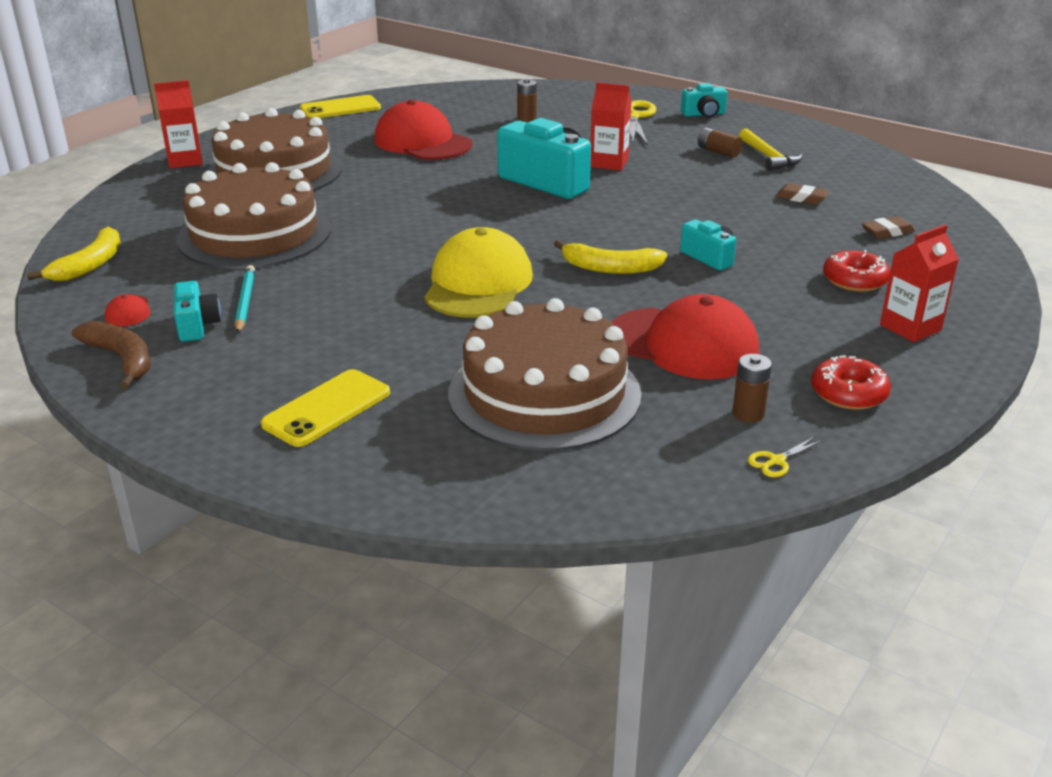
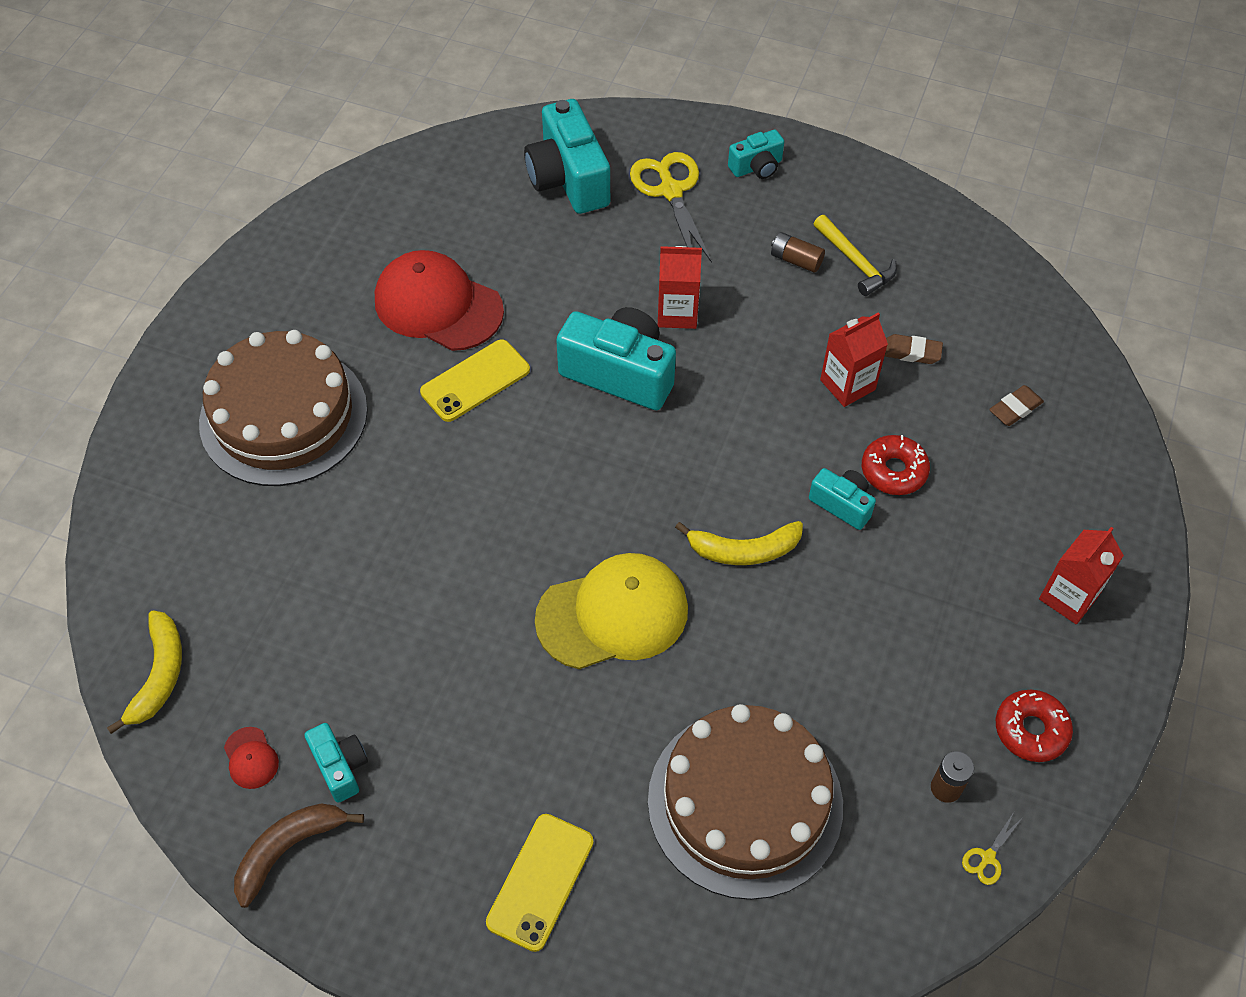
camera: 15 degrees left, 25 degrees up
brown banana [72,321,151,389] -> brown banana turned 75 degrees counterclockwise [234,803,364,908]
red carton [154,80,203,168] -> red carton moved to [820,312,888,407]
brown cake [176,162,331,269] -> none
turquoise pencil [235,265,255,333] -> none
yellow phone [300,95,381,118] -> yellow phone moved to [420,339,530,422]
yellow cap [424,227,533,318] -> yellow cap turned 75 degrees clockwise [535,553,688,669]
brown battery [517,79,537,122] -> none
red cap [611,294,759,379] -> none
red donut [823,250,890,292] -> red donut moved to [862,435,930,495]
none -> turquoise camera [524,99,610,214]

